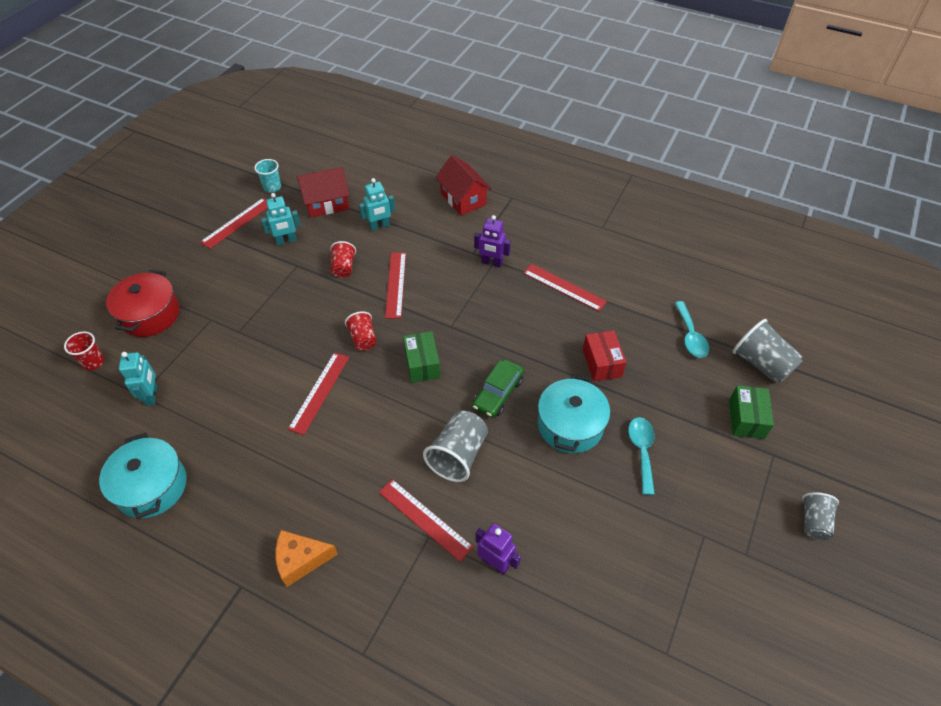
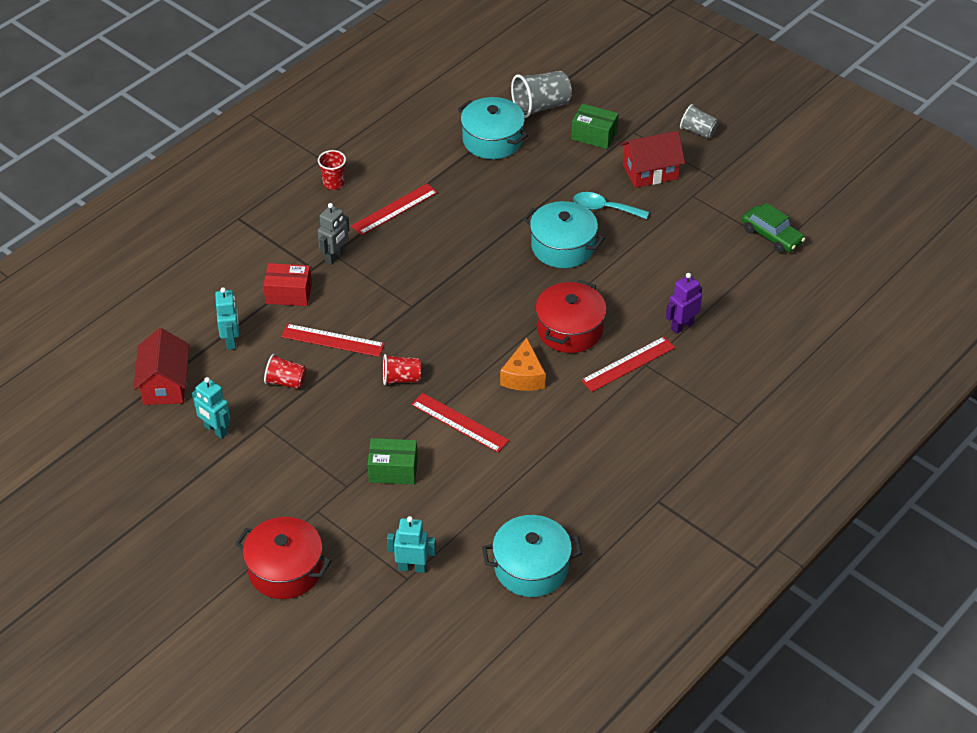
camera: 75 degrees left, 5 degrees down
red cup [64,332,104,370] -> red cup moved to [318,150,346,190]
red ruler [200,198,268,249] -> none
turquoise cup [254,159,281,193] -> none
turquoise robot [261,193,301,245] -> turquoise robot turned 135 degrees clockwise [192,377,230,439]
orange cheese [275,530,338,587] -> orange cheese moved to [500,338,546,391]
green box [403,331,440,383] -> green box moved to [367,438,418,484]
grey cup [423,411,488,482] -> red pot [535,280,607,353]
red house [435,155,492,216] -> red house moved to [620,131,685,188]
green car [473,359,524,418] -> green car moved to [742,203,805,253]
purple robot [474,215,511,267] -> grey robot [318,203,350,265]
red box [583,330,627,382] -> red box moved to [263,263,312,306]
turquoise spoon [675,301,709,358] -> turquoise pot [458,97,528,159]

